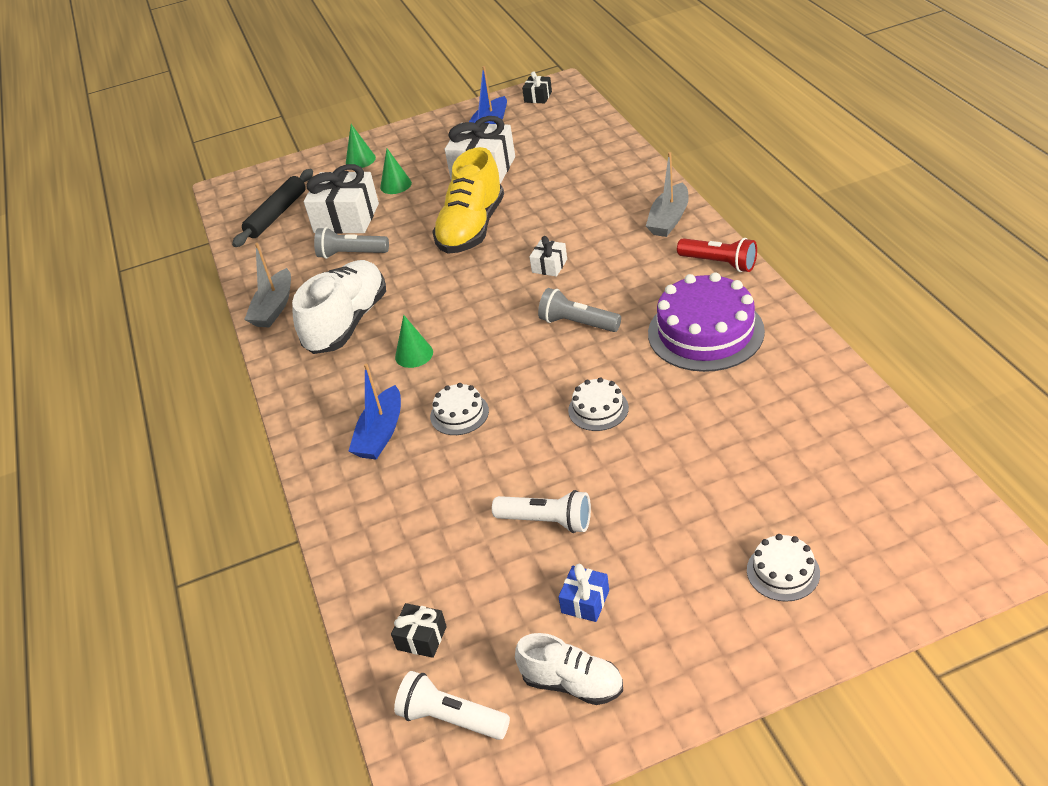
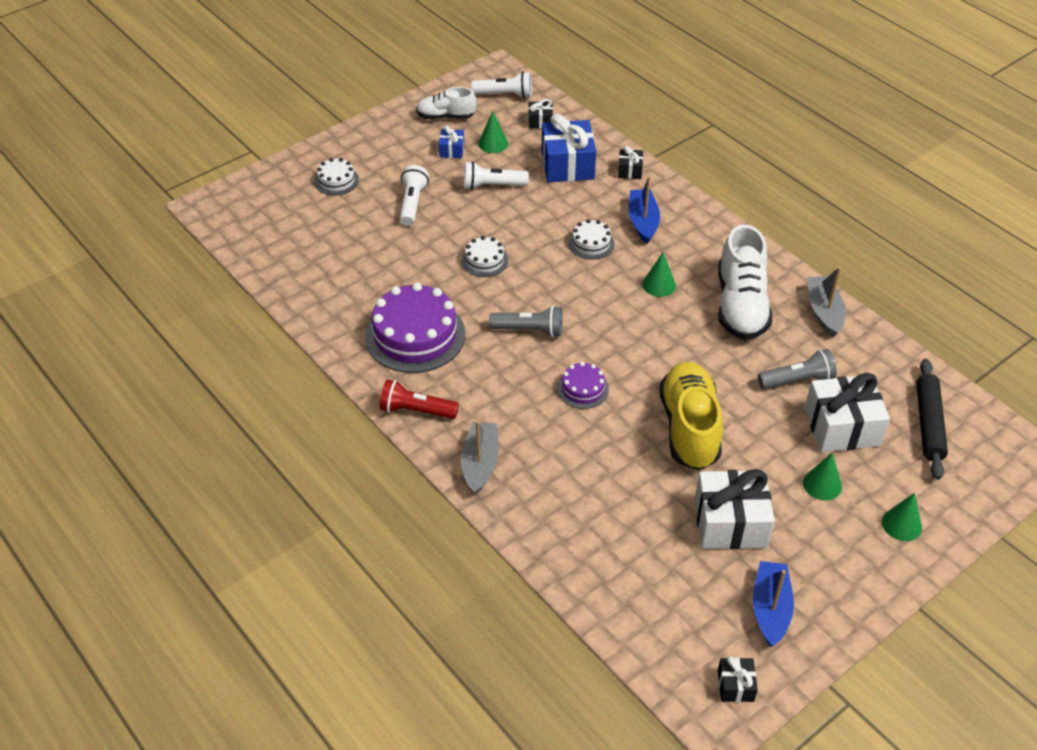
camera: 155 degrees right, 5 degrees up
white gift [530,236,567,277] -> purple cake [557,362,609,409]
none -> white flashlight [400,165,429,226]
none -> green cone [478,111,508,153]
none -> blue gift [541,114,596,182]
none -> black gift [618,146,643,179]

